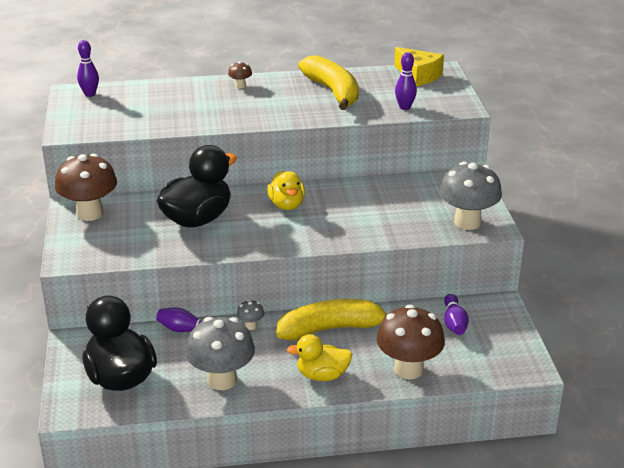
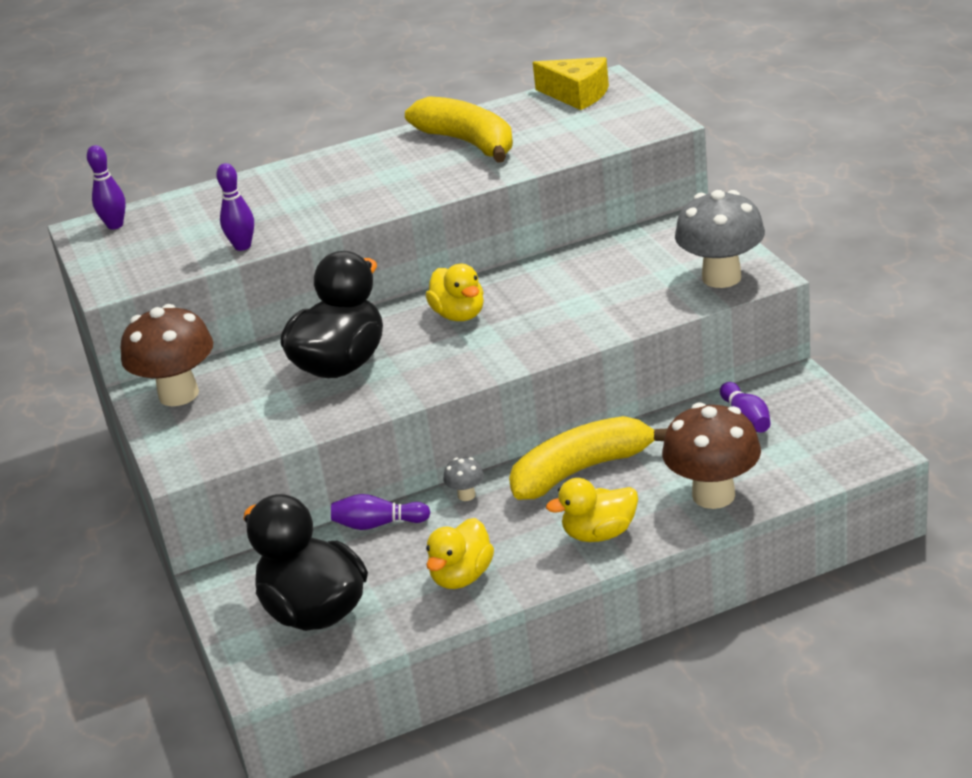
camera: 10 degrees left, 0 degrees up
grey mushroom [186,317,255,390] -> yellow duck [426,518,494,589]
brown mushroom [228,61,252,88] -> none
purple bowling pin [395,52,417,110] -> purple bowling pin moved to [216,163,254,251]

